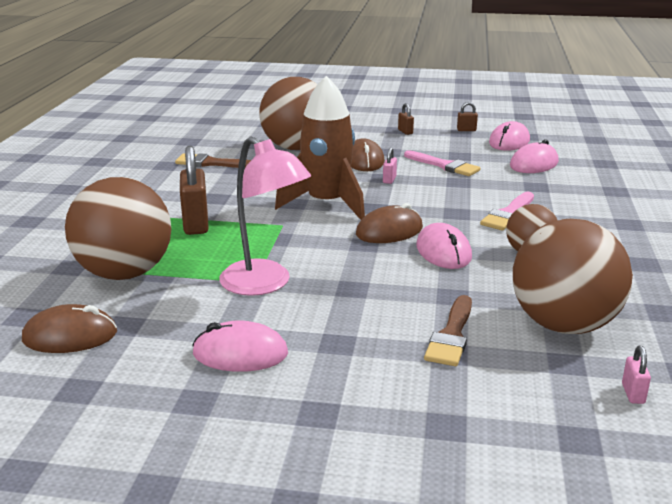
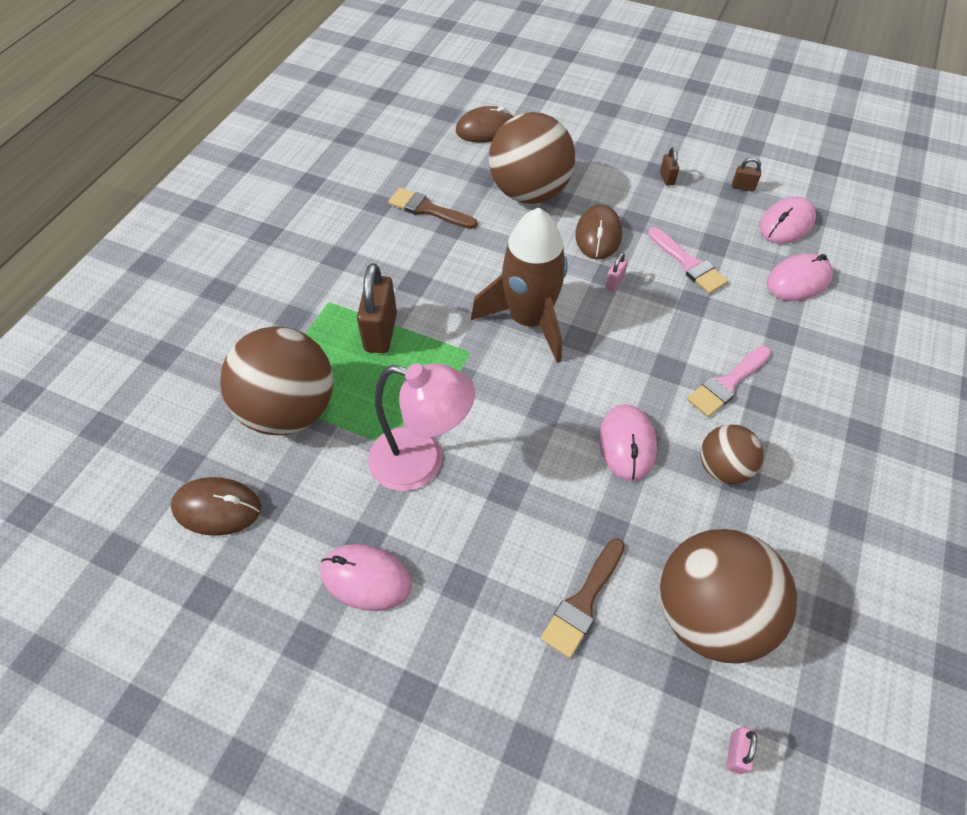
camera: 15 degrees right, 30 degrees up
pink lamp [219,136,311,296] -> pink lamp turned 45 degrees counterclockwise [368,363,475,491]
brown mouse [356,203,423,243] -> brown mouse moved to [456,106,515,142]

